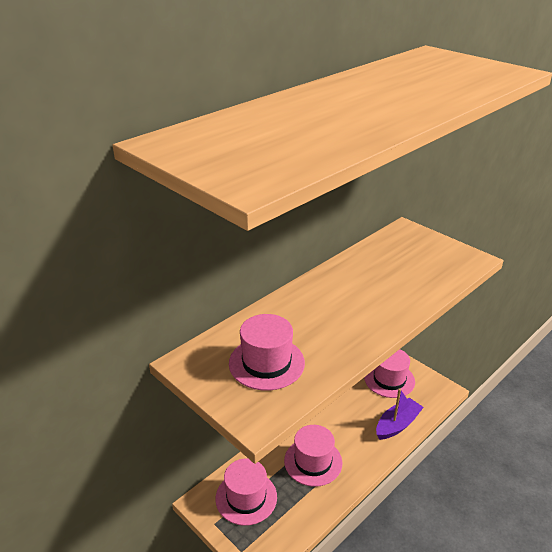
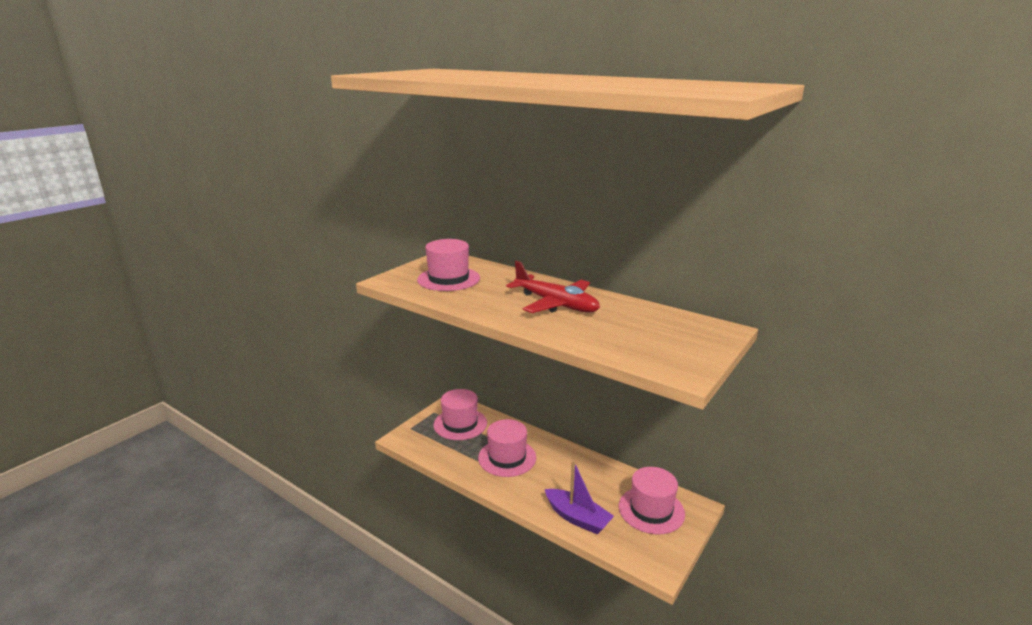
camera: 80 degrees right, 10 degrees down
none -> red plane [506,261,600,313]

